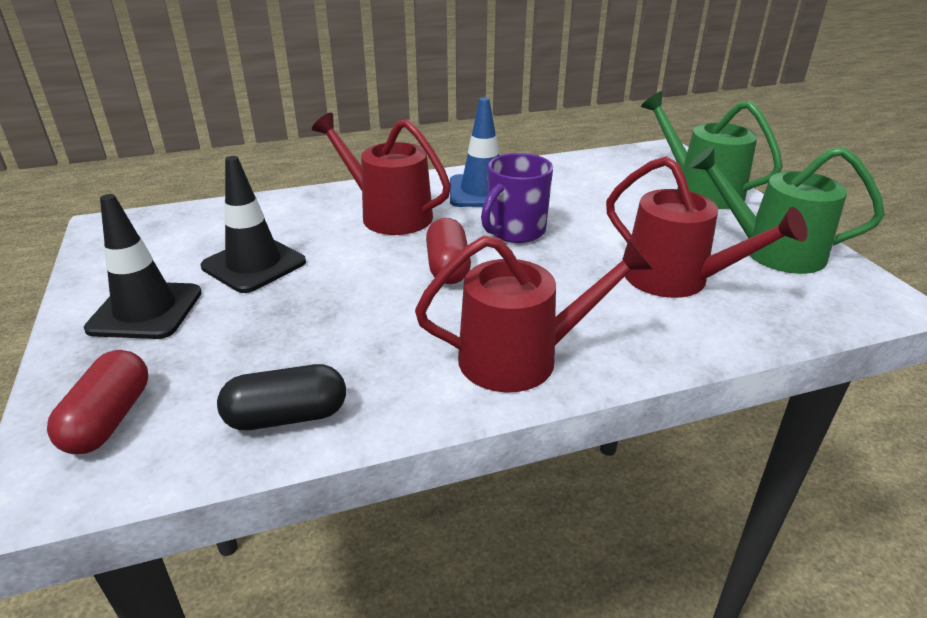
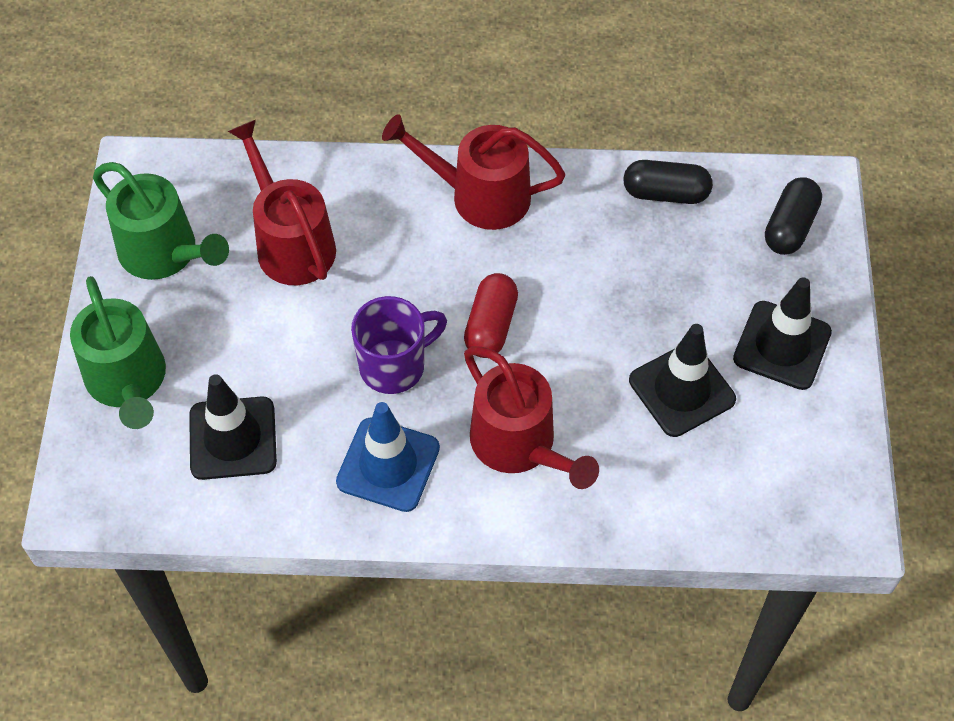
camera: 160 degrees left, 25 degrees up
red capsule [47,350,148,454] -> black capsule [765,177,822,255]
none -> black traffic cone [189,374,277,480]

